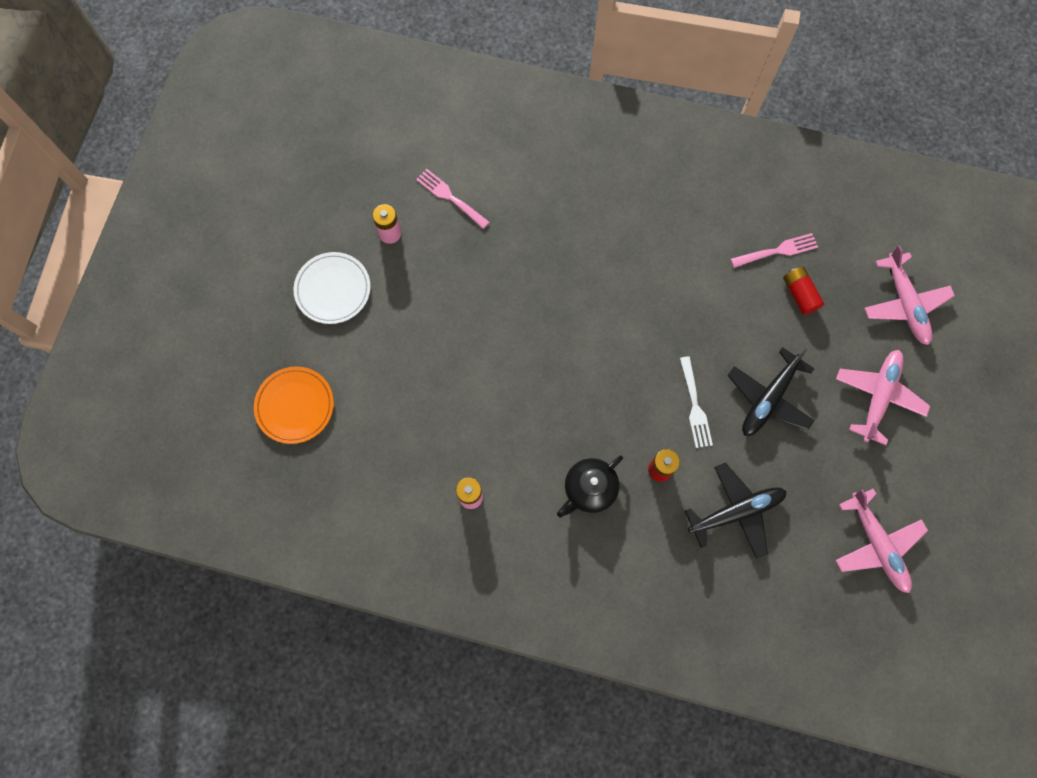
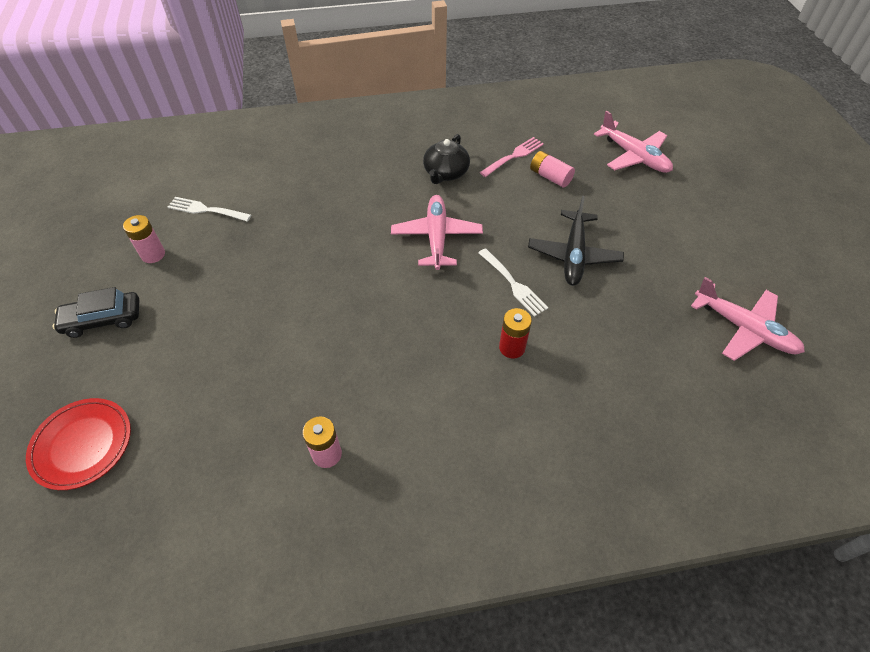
camera: 25 degrees left, 20 degrees down
orange plate [254,366,334,444] -> red plate [26,398,131,490]
white plate [294,252,371,324] -> black car [53,287,139,338]
pink fork [416,169,489,229] -> white fork [167,197,251,222]
black teapot [557,455,623,518] -> black teapot moved to [423,134,470,184]
black plane [685,463,787,559] -> none
red battery [783,267,824,315] -> pink battery [530,151,575,188]
pink plane [836,350,930,445] -> pink plane moved to [391,195,483,270]

